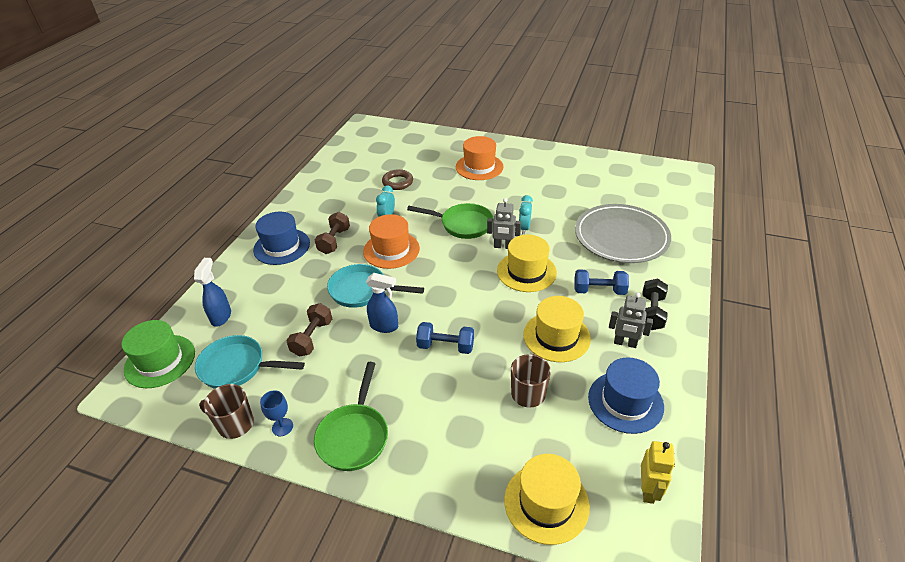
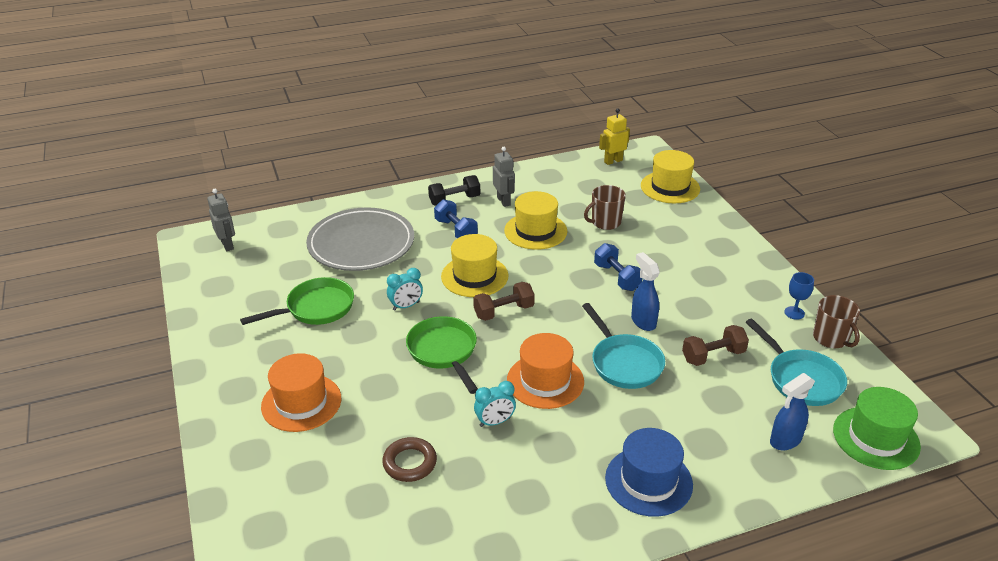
camera: 130 degrees left, 5 degrees down
green pan [314,362,388,471] -> green pan moved to [240,277,354,325]
brown dumbbell [315,212,350,254] -> brown dumbbell moved to [473,282,535,321]
grey robot [487,198,521,249] -> grey robot moved to [207,189,235,251]
blue hat [588,357,664,434] -> none

